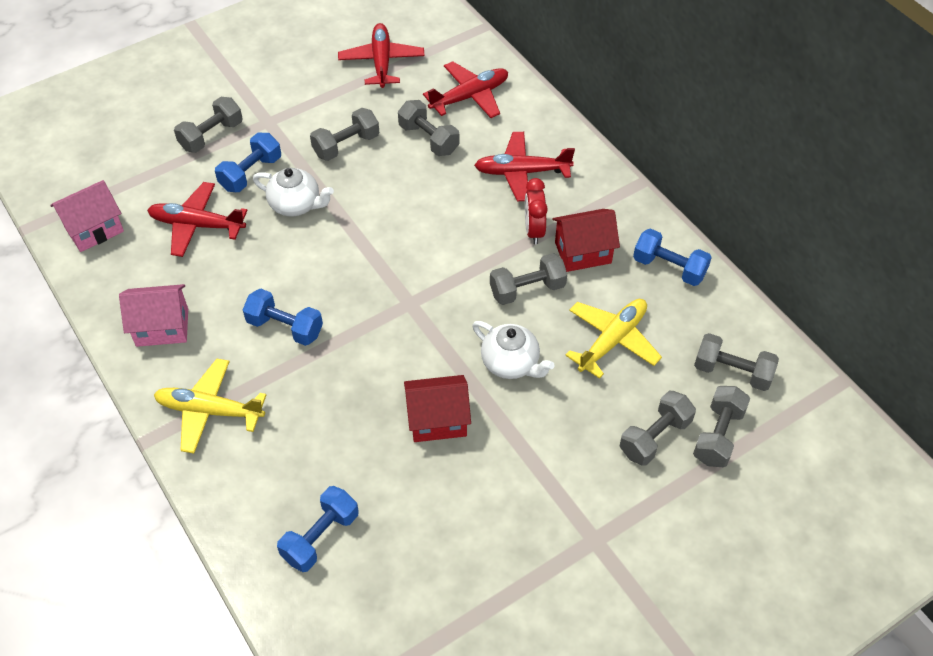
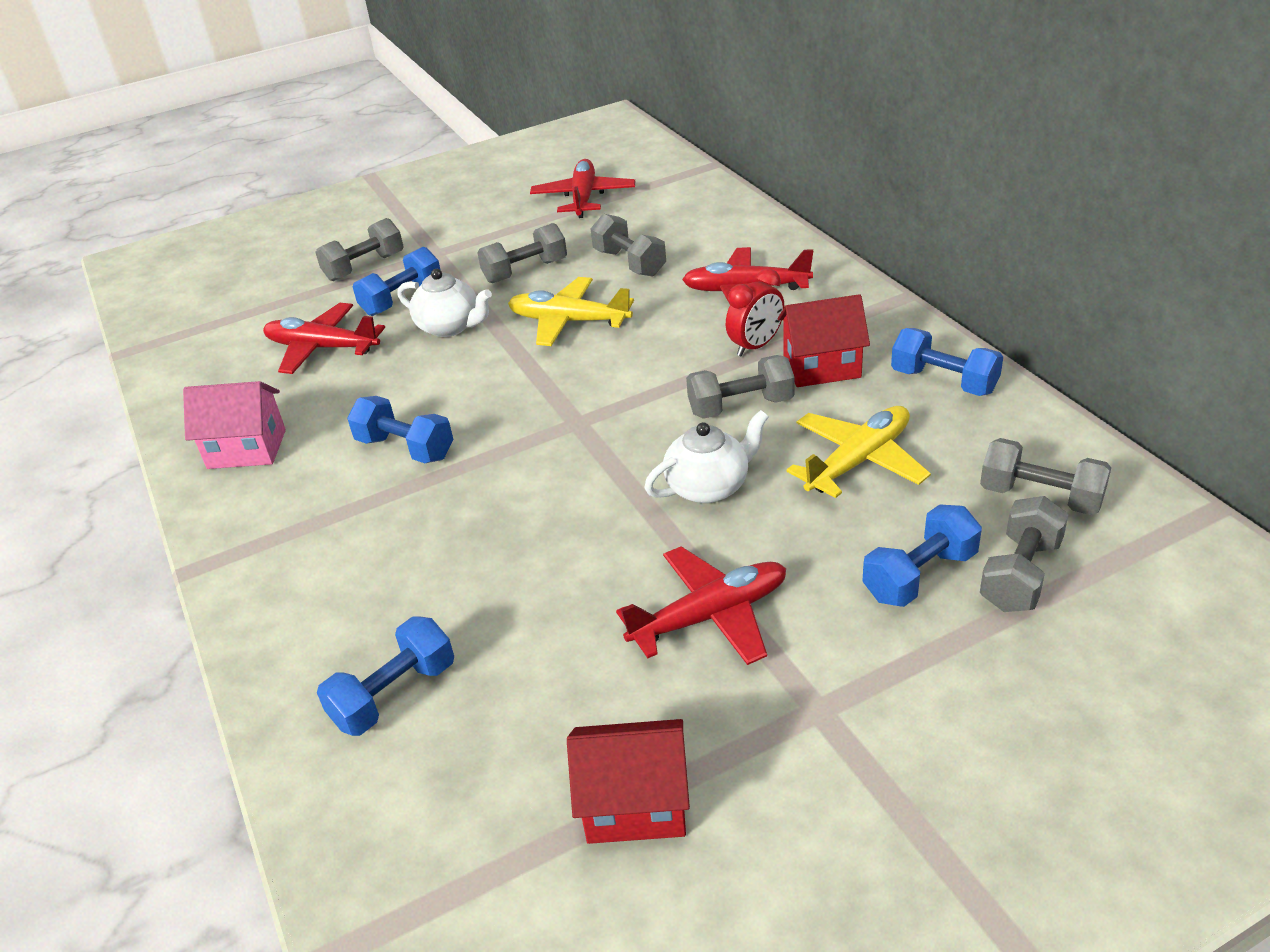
camera: 10 degrees right, 15 degrees down
pink house [50,180,124,252] -> none
yellow plane [154,359,266,454] -> yellow plane moved to [508,277,634,346]
red house [404,375,471,442] -> red house moved to [567,719,690,844]
red plane [423,61,508,118] -> red plane moved to [616,546,786,665]
white teapot [472,321,555,379] -> white teapot turned 75 degrees counterclockwise [644,410,769,503]
red clock [525,178,548,244] -> red clock turned 135 degrees counterclockwise [726,268,784,356]
grey dumbbell [620,391,696,466] -> blue dumbbell [862,504,982,607]

